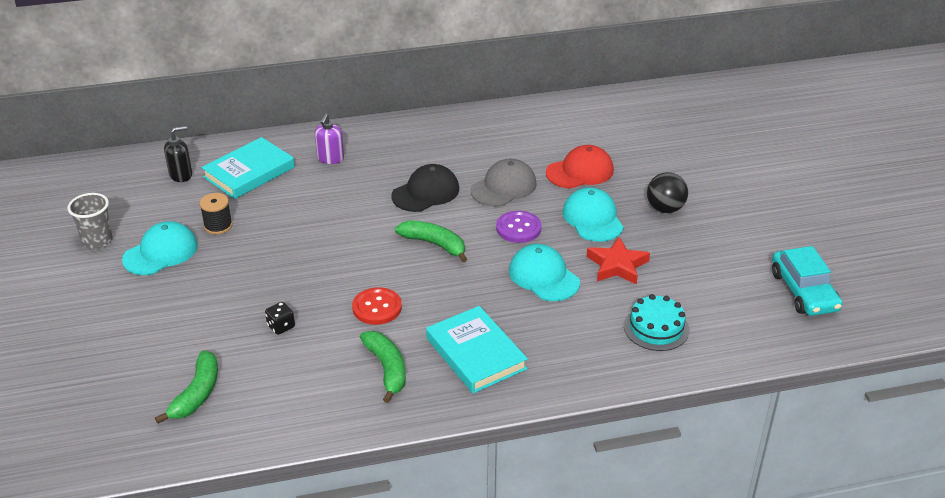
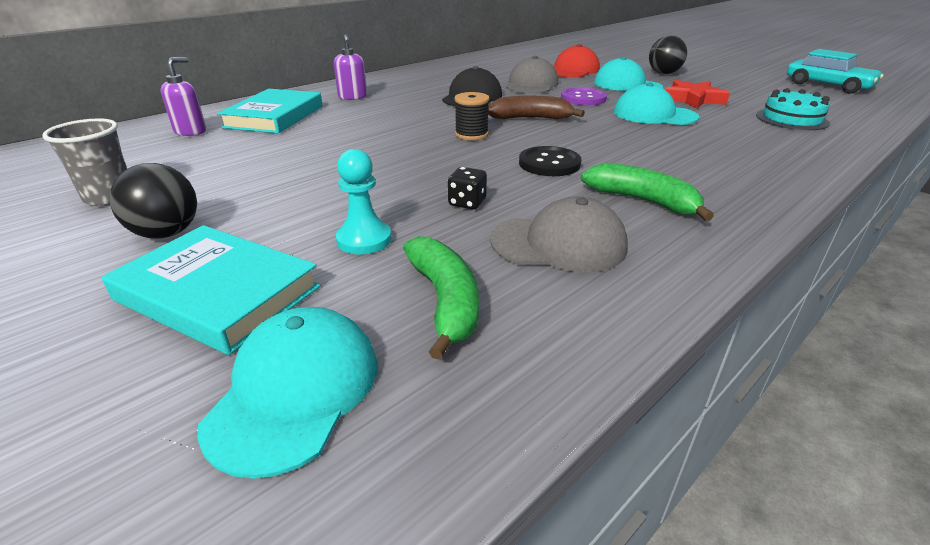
camera: 30 degrees left, 5 degrees down
turquoise cap [122,221,198,275] -> turquoise cap moved to [197,307,377,479]
black soap dispenser [164,126,192,182] -> purple soap dispenser [161,57,206,136]
black spool [199,193,233,235] -> black spool moved to [455,92,490,140]
red button [352,287,402,325] -> black button [519,146,582,176]
green banana [395,220,467,262] -> brown banana [488,96,585,119]
turquoise book [426,306,528,393] -> turquoise book moved to [102,225,320,355]
none -> black ball [110,163,197,239]
none -> turquoise pawn [336,149,391,254]
none -> grey cap [490,196,628,273]

